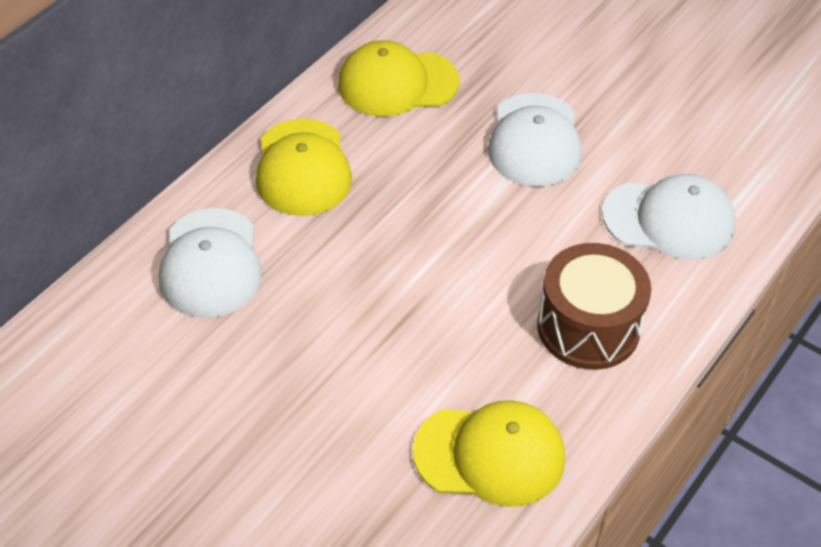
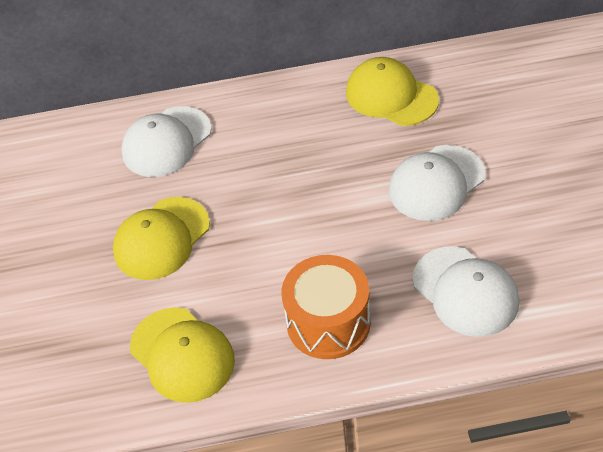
camera: 50 degrees right, 0 degrees up
yellow cap [256,119,352,216] -> yellow cap moved to [113,197,210,280]
brown drum [537,243,651,370] -> orange drum [281,255,371,359]

